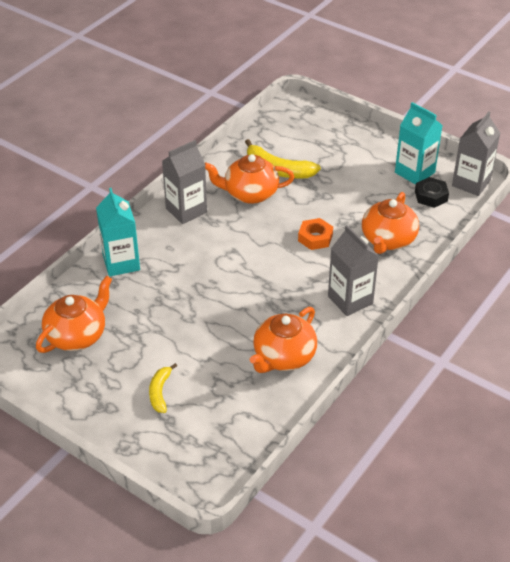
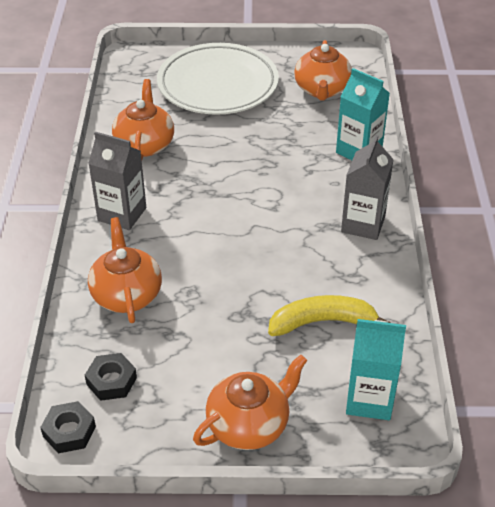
camera: 145 degrees right, 0 degrees up
yellow banana [149,363,177,413] -> white plate [157,43,279,115]
orange teapot [205,154,294,204] -> orange teapot moved to [193,355,307,450]
orange nut [298,218,333,250] -> none
turquoise carton [395,102,443,185] -> turquoise carton moved to [346,319,406,420]
grey carton [452,111,500,196] -> black nut [40,401,96,453]

